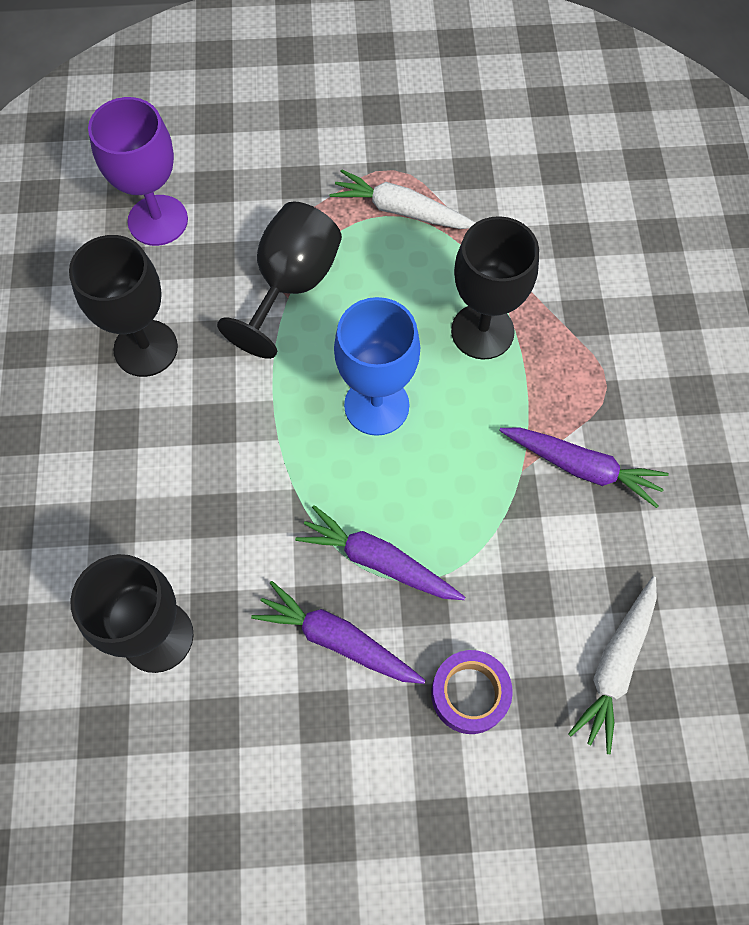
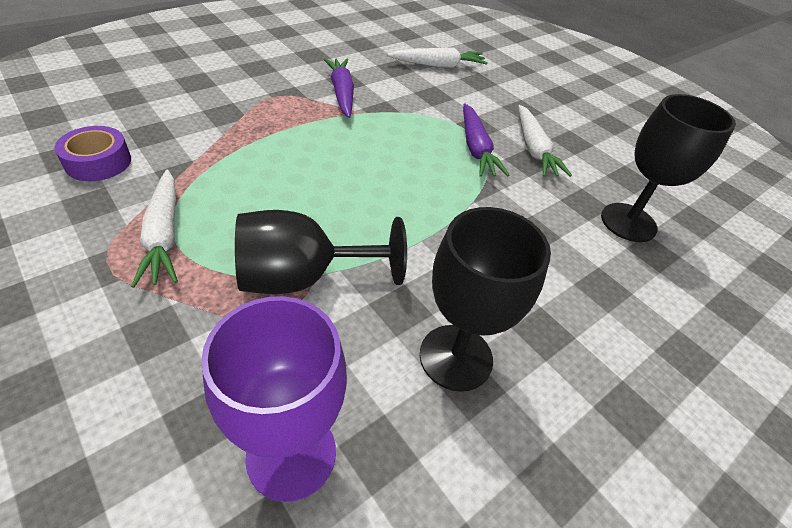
camera: 130 degrees left, 20 degrees down
purple carrot [251,581,426,684] -> white carrot [518,105,572,177]
blue goblet [334,297,420,436] -> none
purple tape [431,650,513,734] -> purple tape moved to [54,126,131,181]
black goblet [451,216,539,360] -> none

